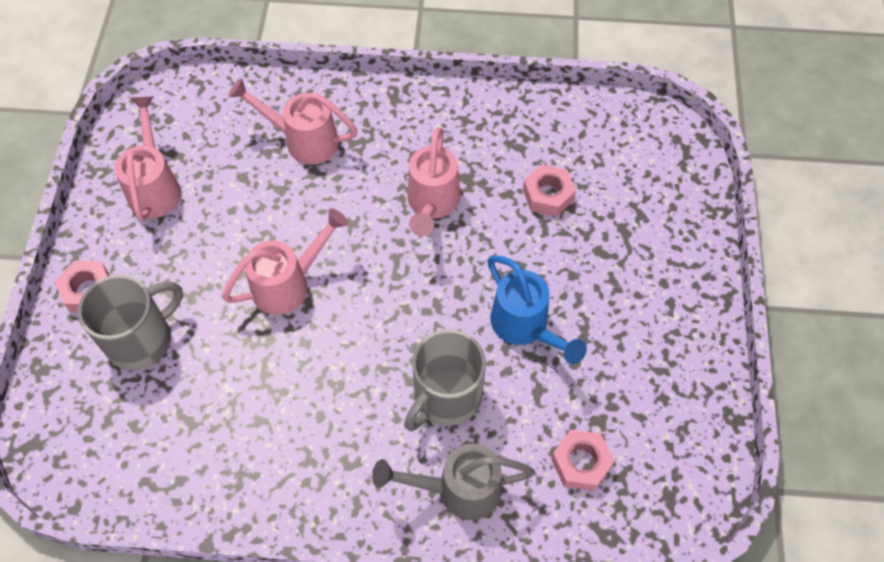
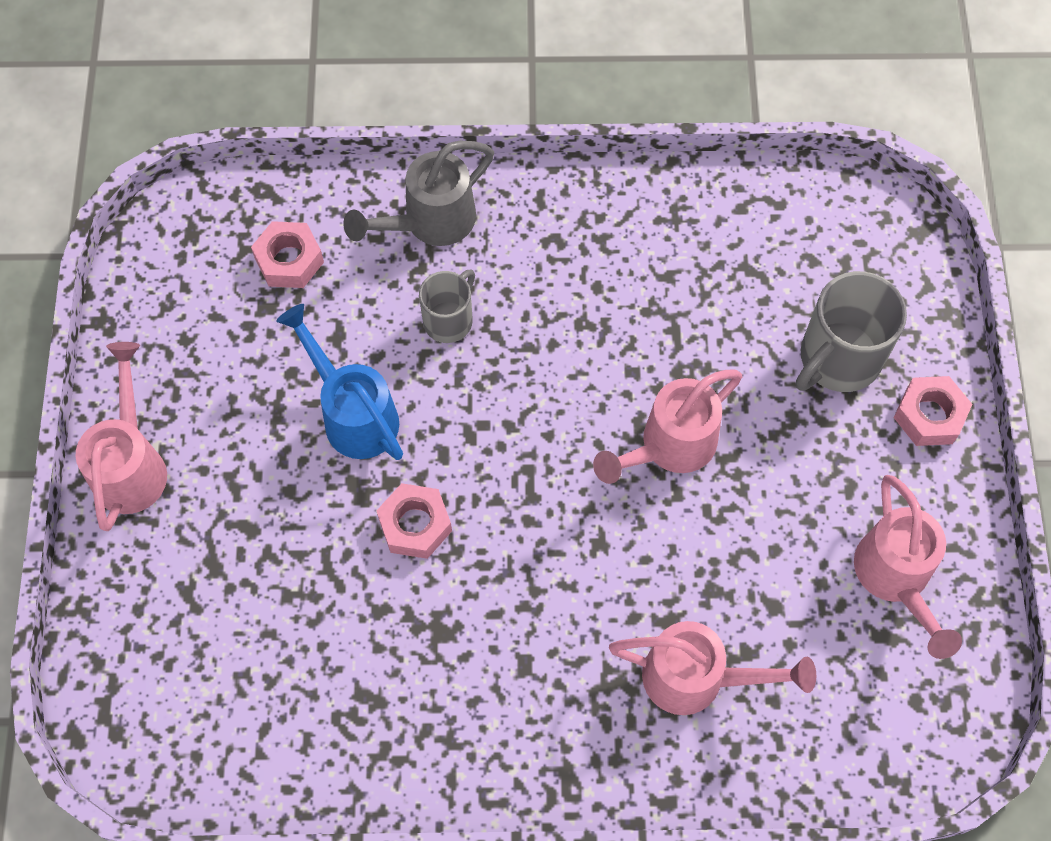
camera: 175 degrees right, 5 degrees up
grey watering can [372,443,535,520] -> grey watering can turned 150 degrees clockwise [343,141,494,246]
grey mug [404,329,486,431] -> grey mug [419,269,475,343], size x0.61
pink watering can [407,127,460,236] -> pink watering can moved to [75,342,167,531]
pink nut [523,164,576,217] -> pink nut moved to [377,483,452,559]

